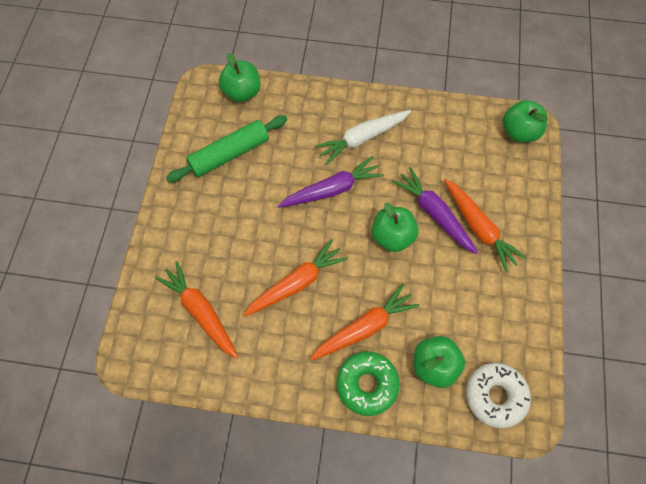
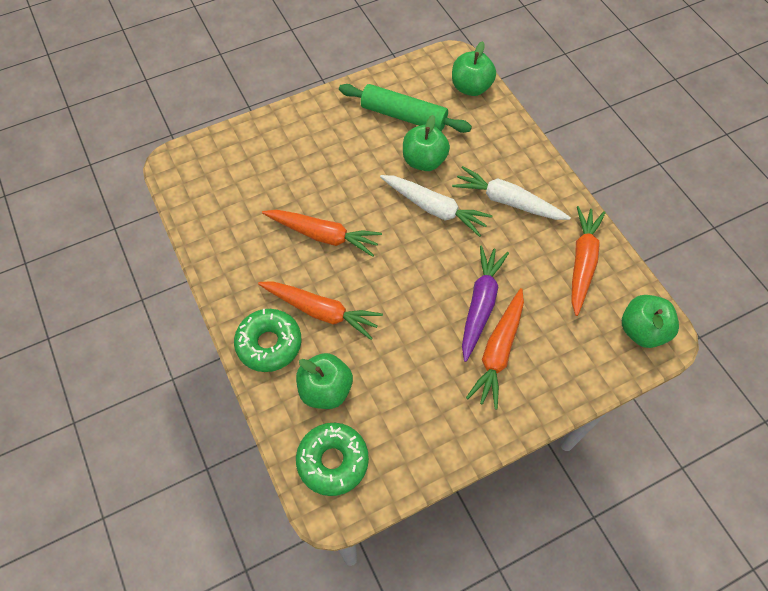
camera: 55 degrees right, 5 degrees down
orange carrot [155,261,238,359] -> orange carrot moved to [571,206,606,316]
purple carrot [278,156,384,208] -> white carrot [380,175,492,237]
green apple [371,202,419,252] -> green apple moved to [403,115,450,171]
white donut [466,363,531,428] -> green donut [296,423,369,496]

